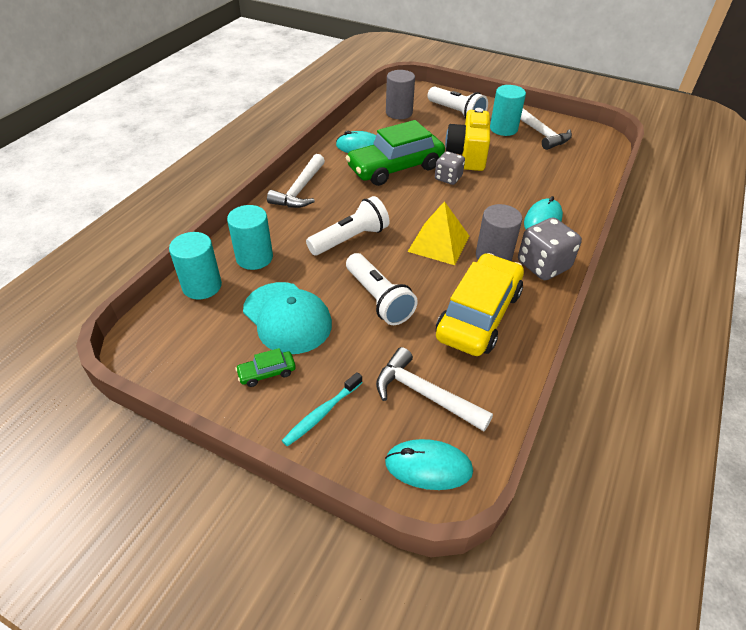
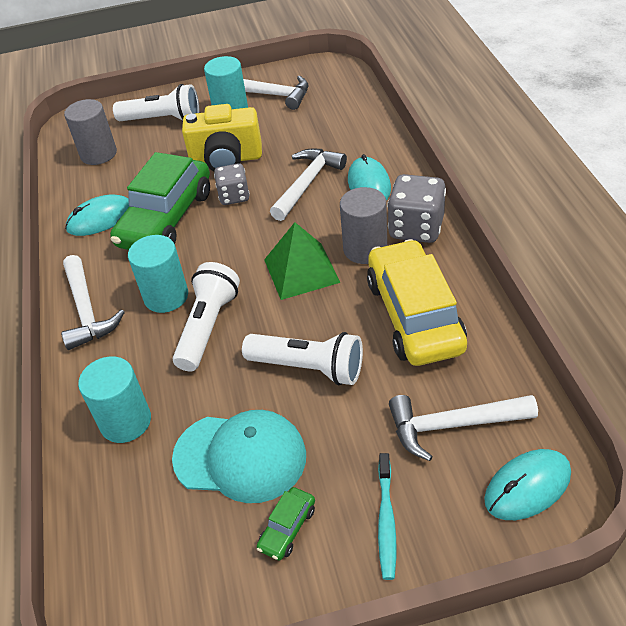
camera: 35 degrees left, 0 degrees up
turquoise cylinder [169,232,222,300] -> turquoise cylinder moved to [128,235,188,313]
yellow pyramid [408,201,469,265] -> green pyramid [264,222,341,300]
yellow camera [445,108,490,171] -> yellow camera turned 60 degrees counterclockwise [182,104,262,171]
none -> white hammer [270,148,347,221]

